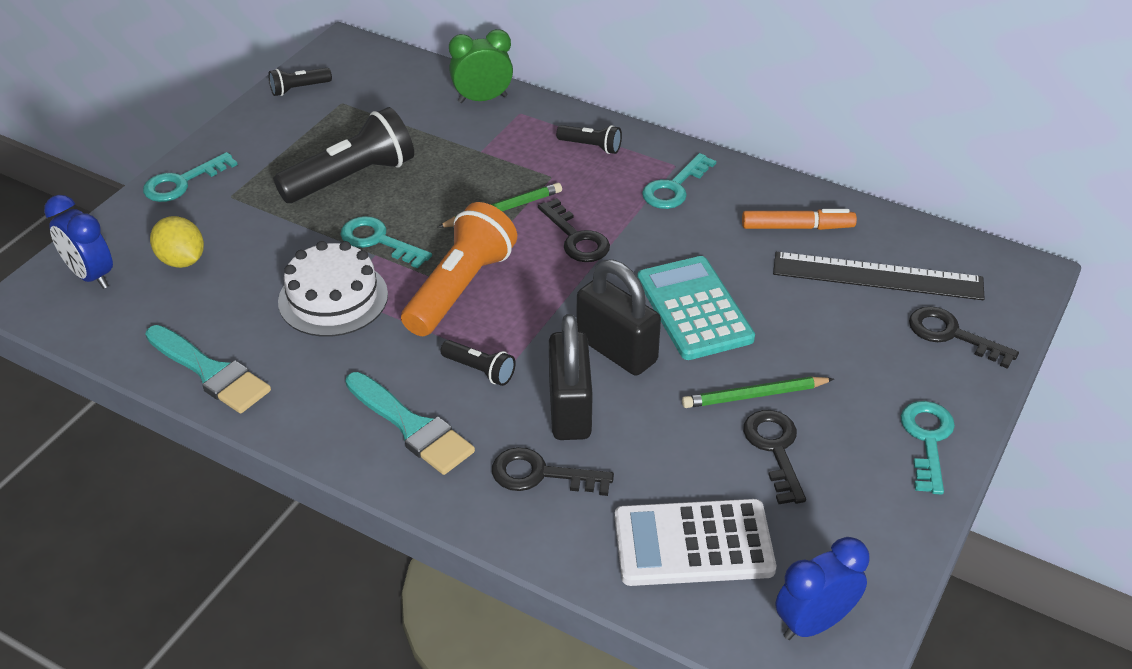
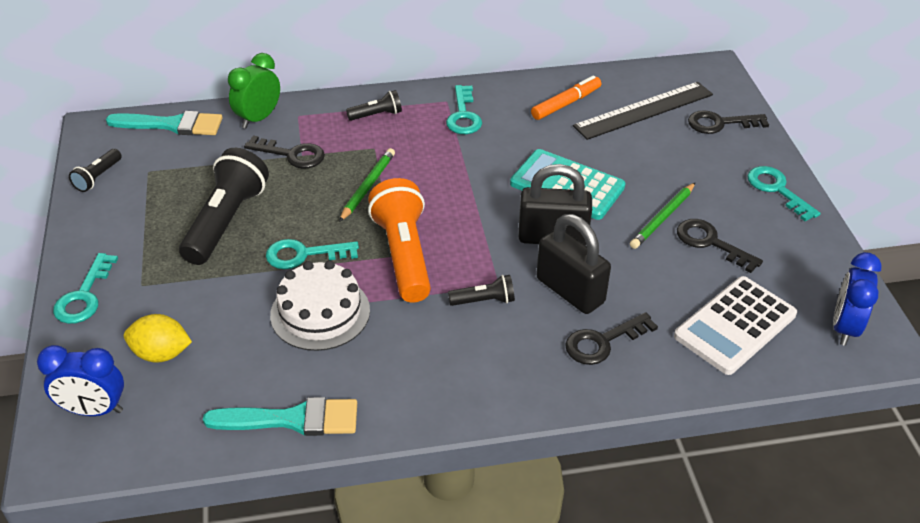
camera: 40 degrees left, 0 degrees up
turquoise brush [345,372,475,475] -> turquoise brush moved to [106,111,222,135]
black key [538,198,610,262] -> black key moved to [244,136,325,169]

